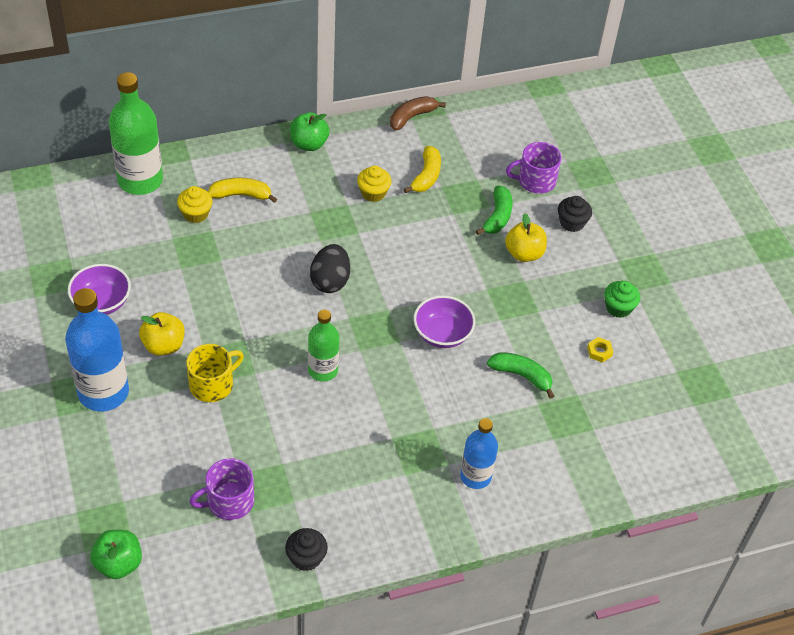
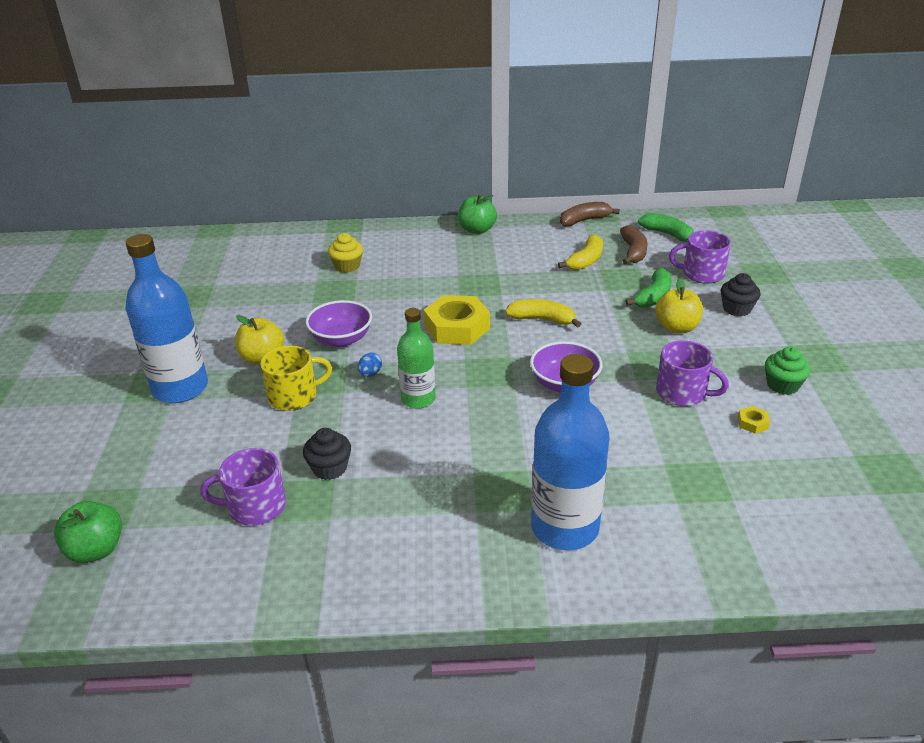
camera: 20 degrees right, 15 degrees down
purple bowl [68,264,131,315] -> purple bowl moved to [306,300,372,347]
green bottle [109,72,163,195] -> none
yellow banana [208,178,277,203] -> yellow banana moved to [505,299,581,328]
black cupcake [285,528,328,571] -> black cupcake moved to [303,428,351,480]
black egg [310,244,350,293] -> yellow nut [424,295,490,345]
yellow cupcake [357,166,392,202] -> none
blue bottle [460,418,498,489] -> blue bottle [531,354,609,550], size x1.64
green banana [487,352,554,399] -> green banana moved to [638,213,694,242]
none -> blue egg [358,353,382,377]
none -> brown banana [620,225,648,264]
none -> purple mug [656,340,729,406]

